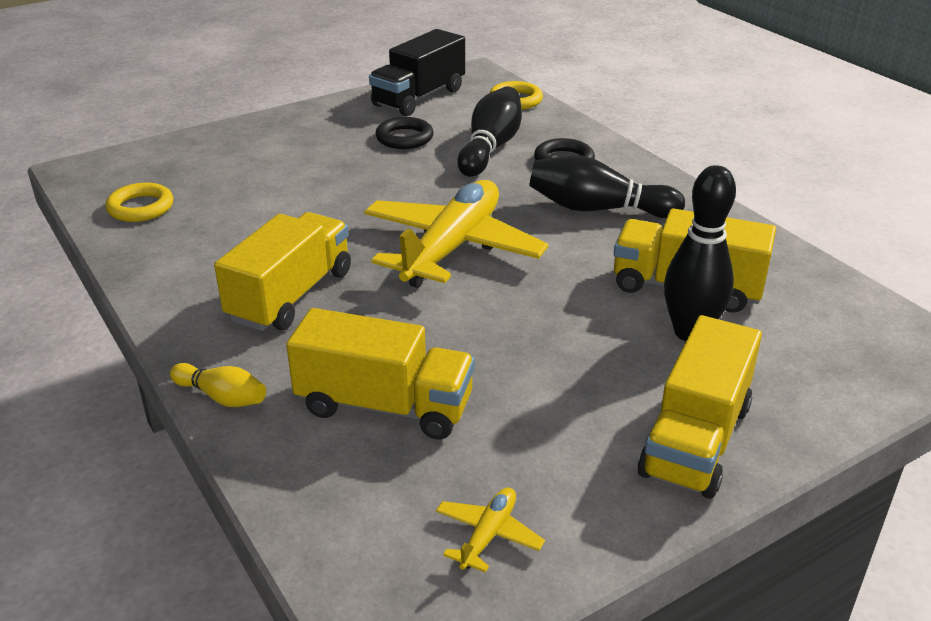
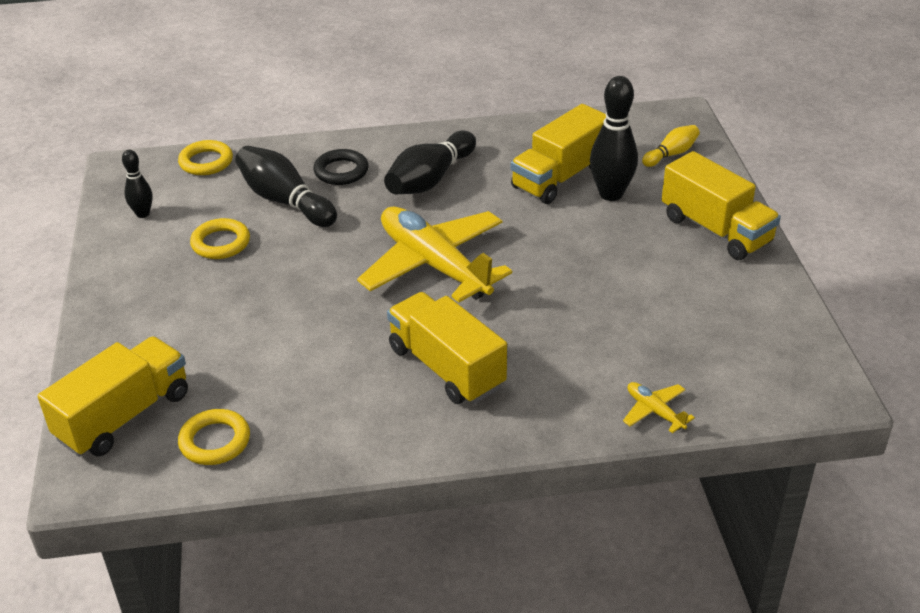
camera: 65 degrees left, 5 degrees up
yellow bowling pin [170,363,266,407] -> yellow bowling pin moved to [642,125,700,167]
yellow truck [286,308,475,439] -> yellow truck moved to [37,336,188,457]
black truck [369,29,465,116] -> black bowling pin [122,150,153,218]
black ring [376,117,433,149] -> yellow ring [190,218,250,259]
yellow plane [436,487,545,573] -> yellow plane moved to [623,382,695,433]

